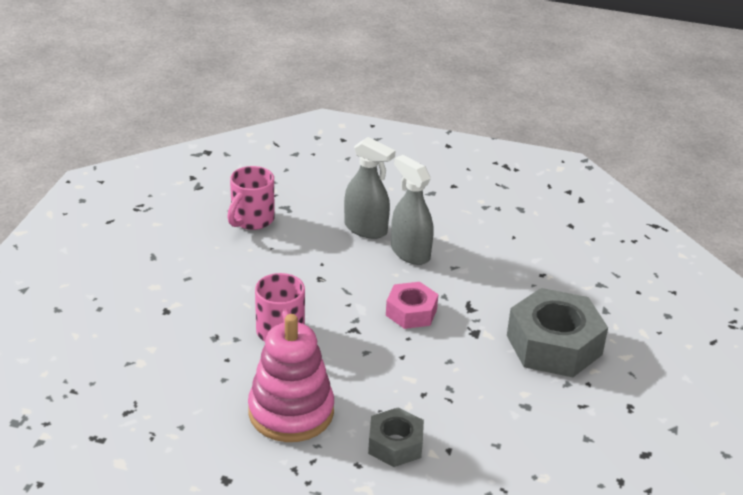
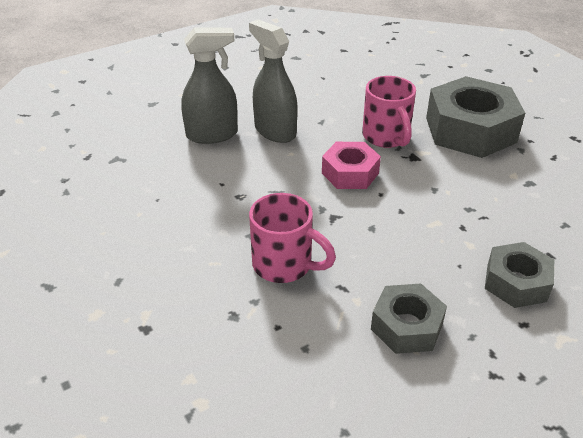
camera: 45 degrees left, 5 degrees up
pink mug [227,166,274,230] -> pink mug moved to [362,76,416,148]
pink stacking toy [248,314,334,442] -> grey nut [371,284,447,354]
grey spray bottle [391,155,434,265] -> grey spray bottle turned 45 degrees clockwise [249,19,298,143]

